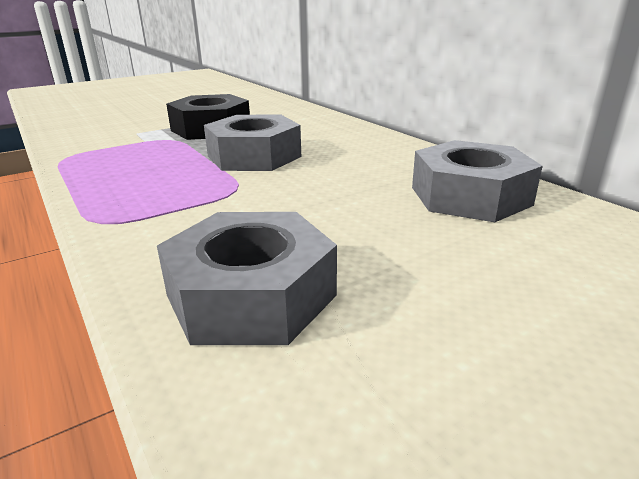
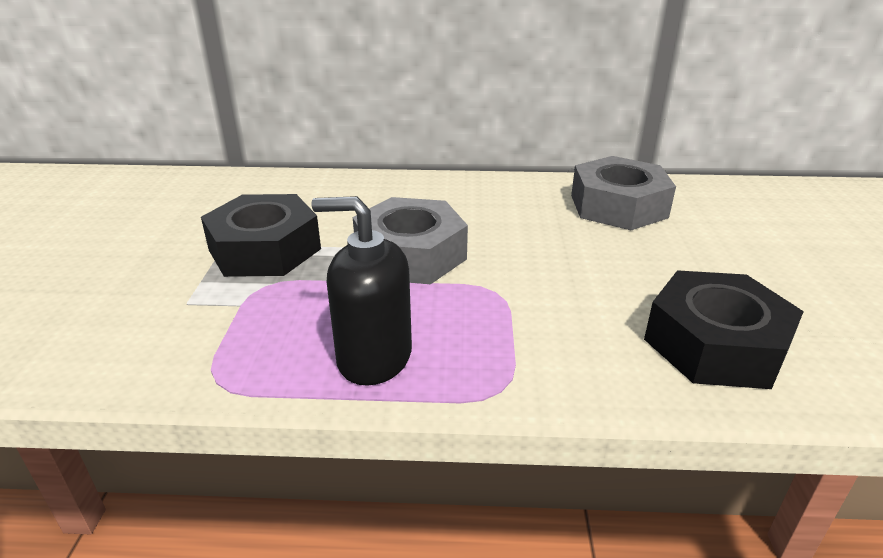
camera: 55 degrees left, 5 degrees up
grey nut [157,212,337,345] -> black nut [644,270,804,389]
none -> black soap dispenser [312,196,412,386]

